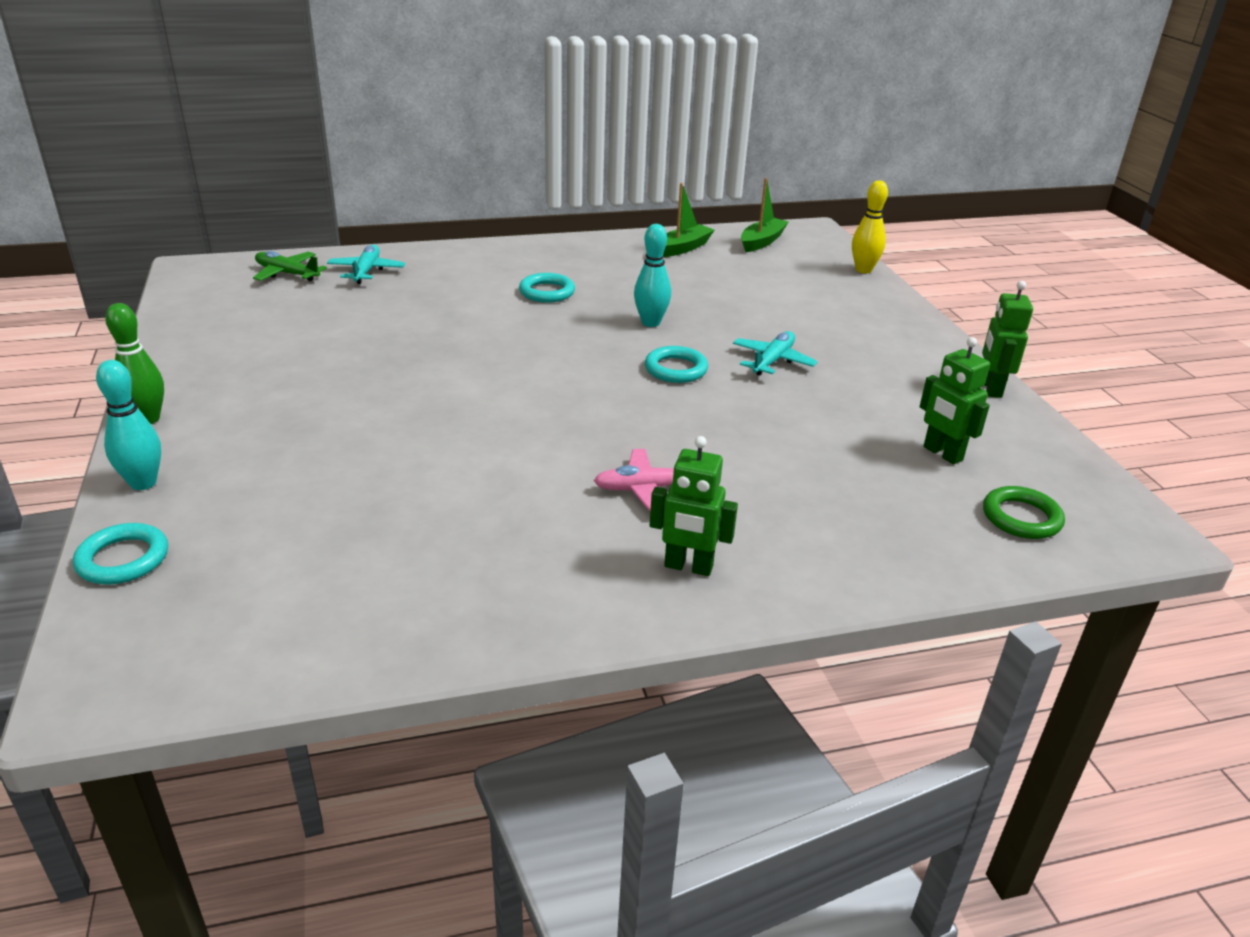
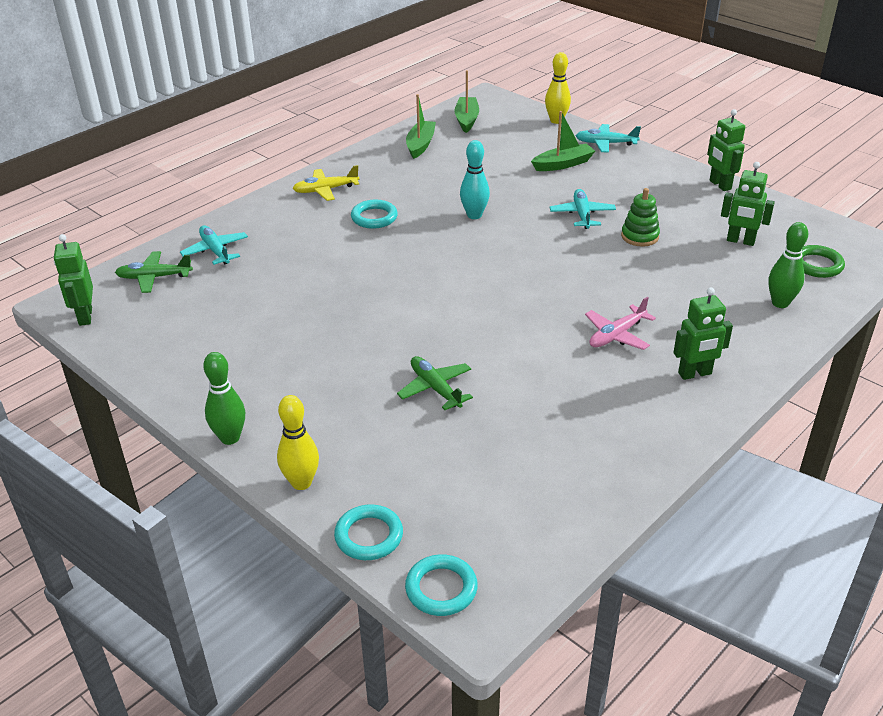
camera: 30 degrees left, 5 degrees up
turquoise bowling pin [96,360,161,490] -> yellow bowling pin [277,395,319,490]
turquoise ring [645,346,708,383] -> turquoise ring moved to [405,554,478,616]
none -> green robot [54,234,93,326]
none -> yellow plane [293,165,359,201]
none -> green plane [397,356,473,410]
none -> green boat [531,111,595,171]
none -> turquoise plane [576,124,641,153]
none -> green stacking toy [621,188,660,247]
none -> green bowling pin [768,222,808,308]

